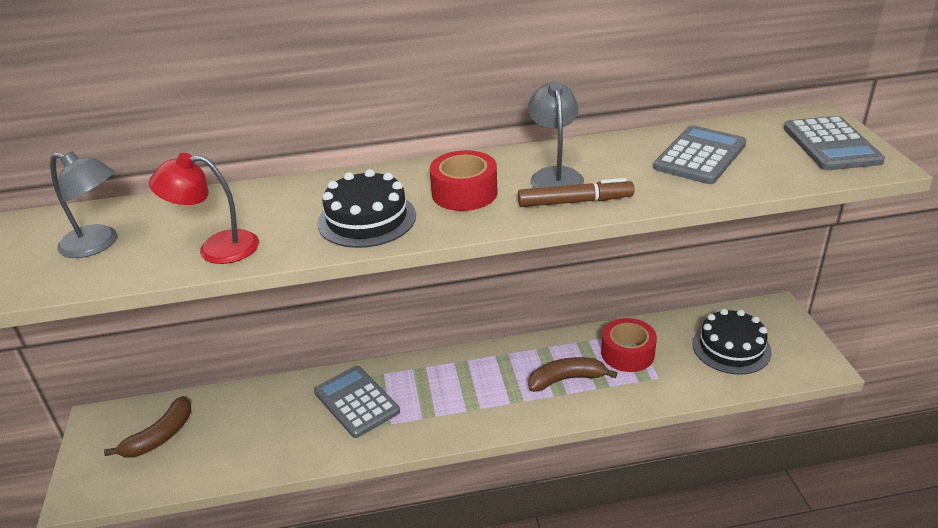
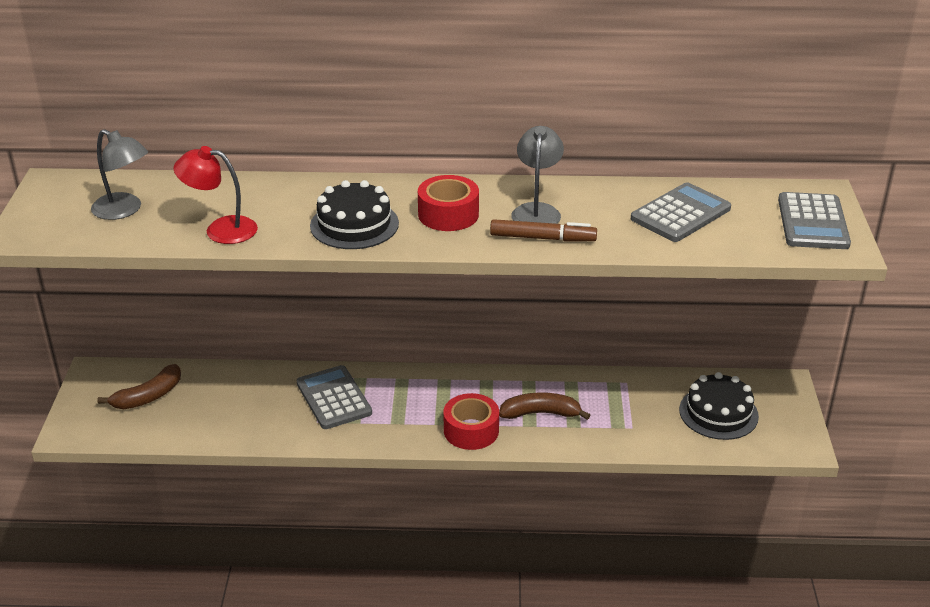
camera: 10 degrees right, 0 degrees up
red tape [601,318,657,372] -> red tape moved to [443,393,499,450]

